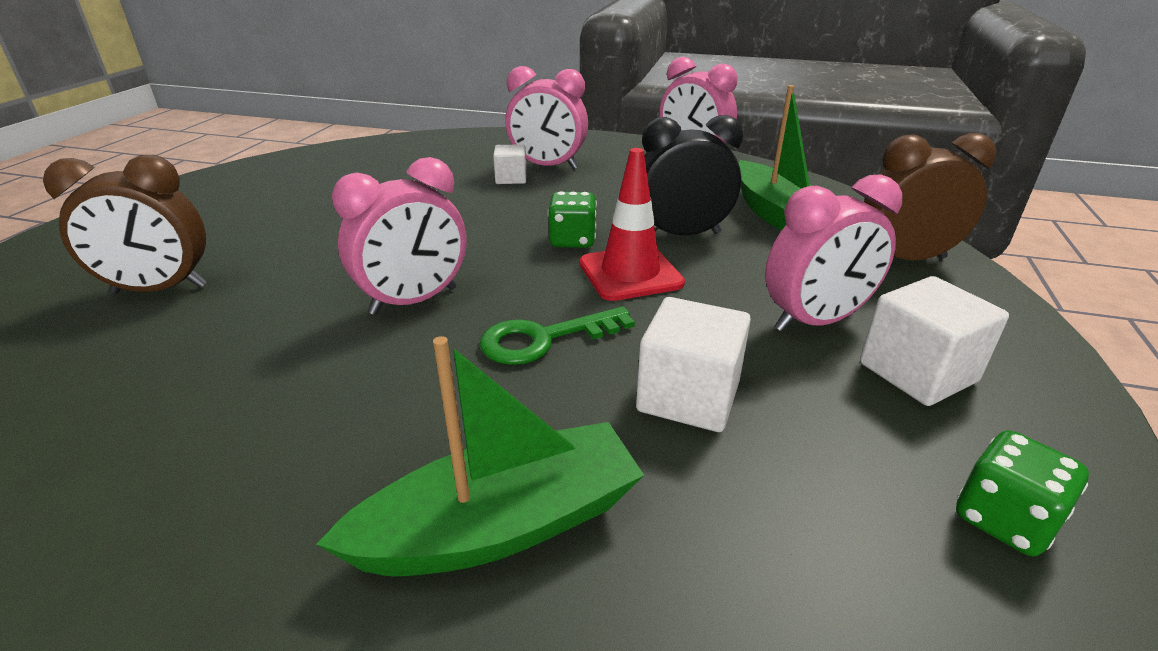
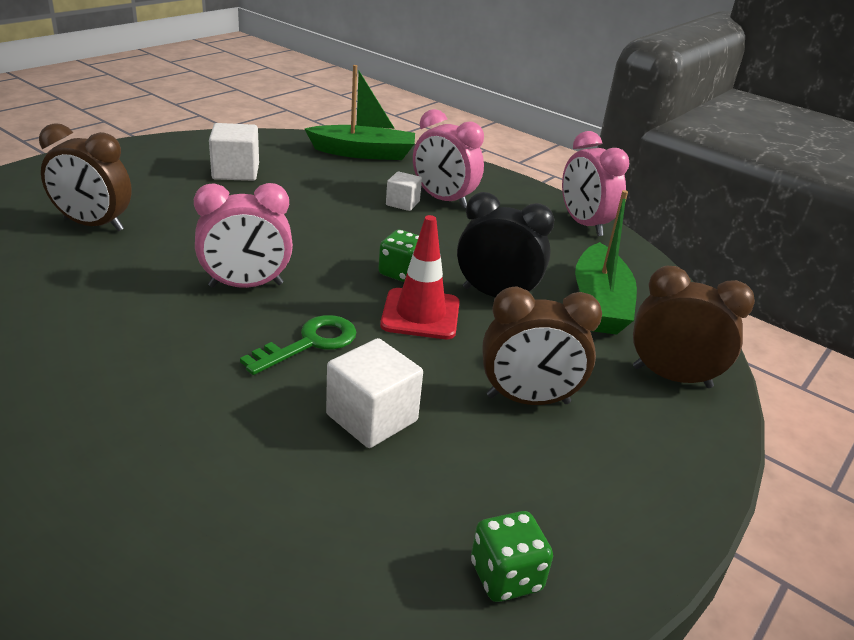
camera: 20 degrees right, 0 degrees up
green boat [316,336,644,576] -> green boat moved to [304,65,415,160]
green key [480,306,635,365] -> green key turned 135 degrees clockwise [240,315,356,375]
pink clock [765,174,903,332] -> brown clock [482,287,602,405]
white cube [860,276,1009,406] -> white cube moved to [209,123,259,181]

